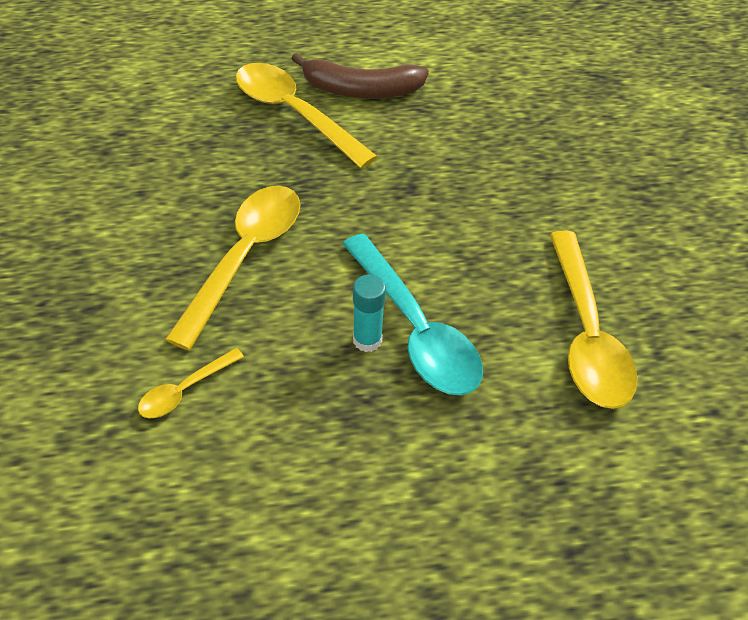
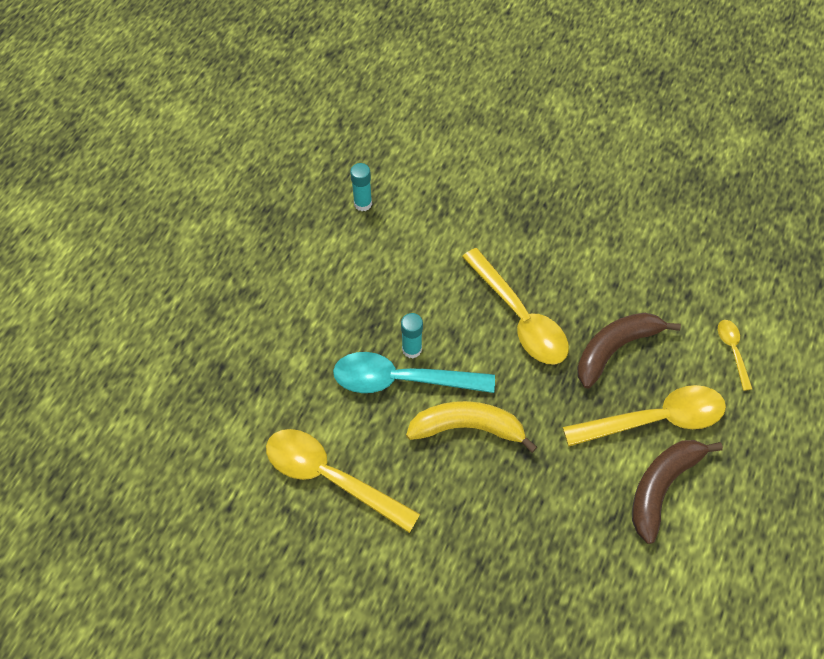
camera: 125 degrees right, 10 degrees up
yellow spoon [138,348,244,418] -> yellow spoon moved to [718,320,752,391]
none -> turquoise glue stick [350,163,372,211]
none -> yellow banana [406,401,537,453]
none -> brown banana [577,313,681,388]

